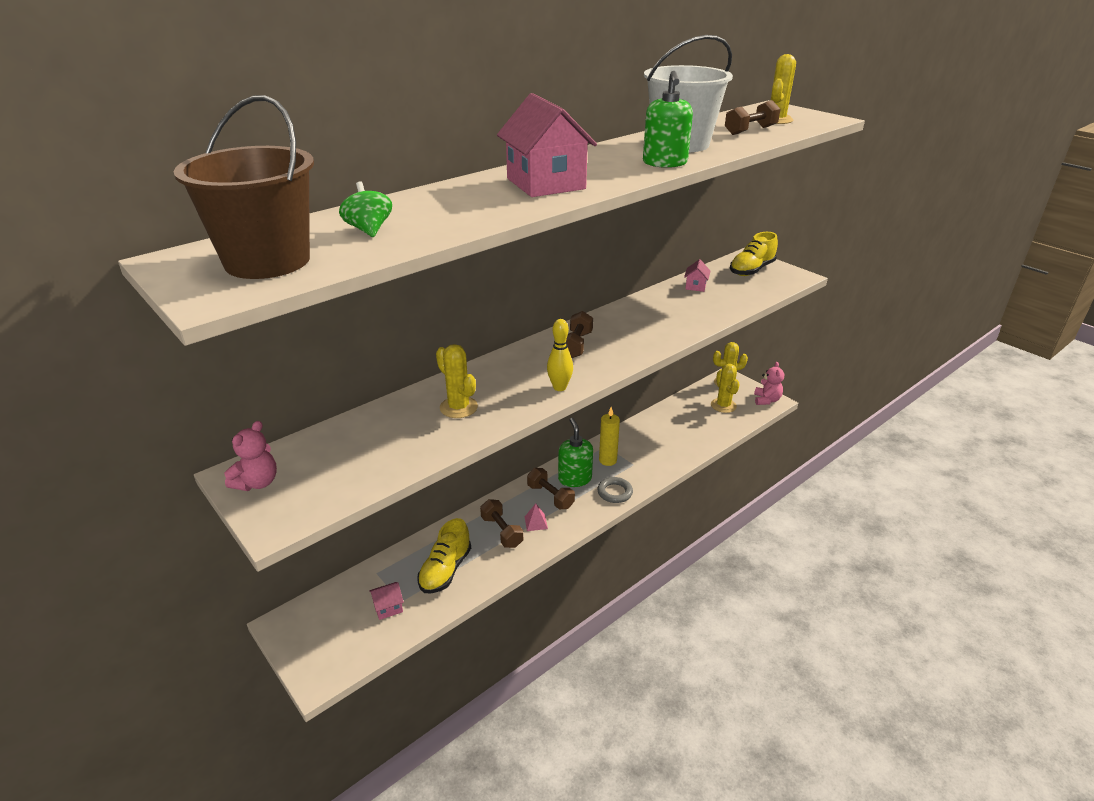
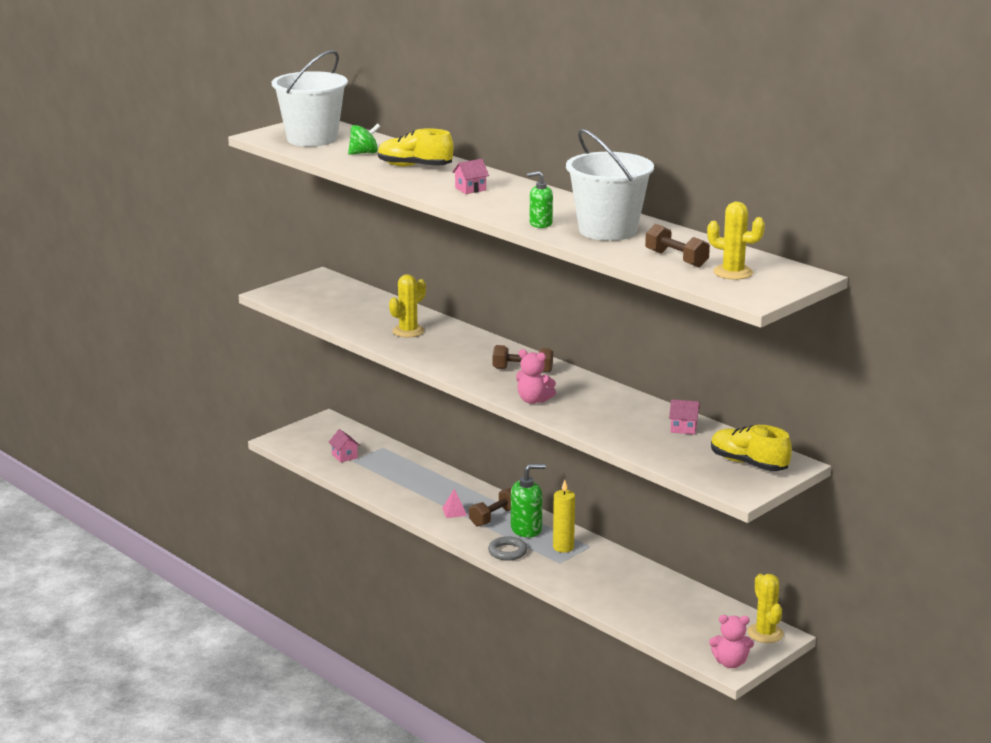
camera: 85 degrees right, 10 degrees down
brown bucket [174,95,314,279] -> white bucket [272,50,348,147]
pink teddy bear [224,421,277,491] -> pink teddy bear moved to [516,349,556,404]
yellow shoe [417,518,471,593] -> yellow shoe moved to [378,128,454,166]
brown dumbbell [480,499,523,548] -> none
pink house [497,93,597,197] -> pink house [452,159,489,194], size x0.45
yellow bowling pin [547,319,573,391] -> none
green soap dispenser [643,71,693,168] -> green soap dispenser [527,171,553,228], size x0.67
yellow cactus [711,364,740,413] -> none

